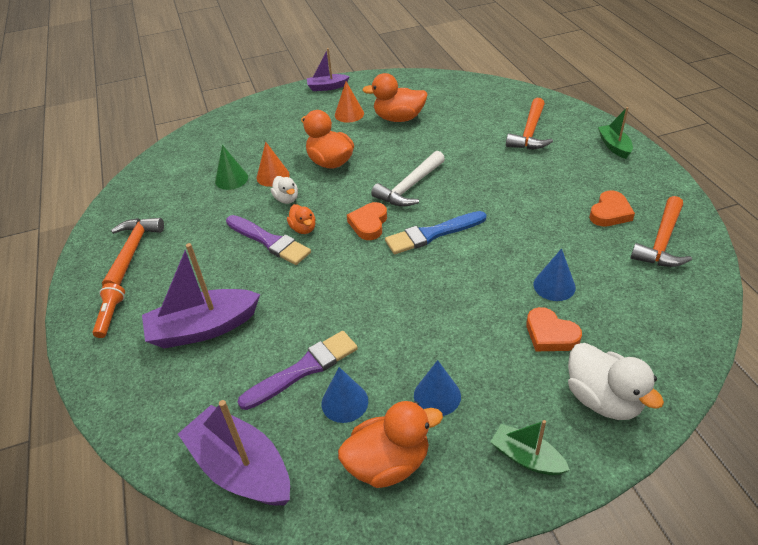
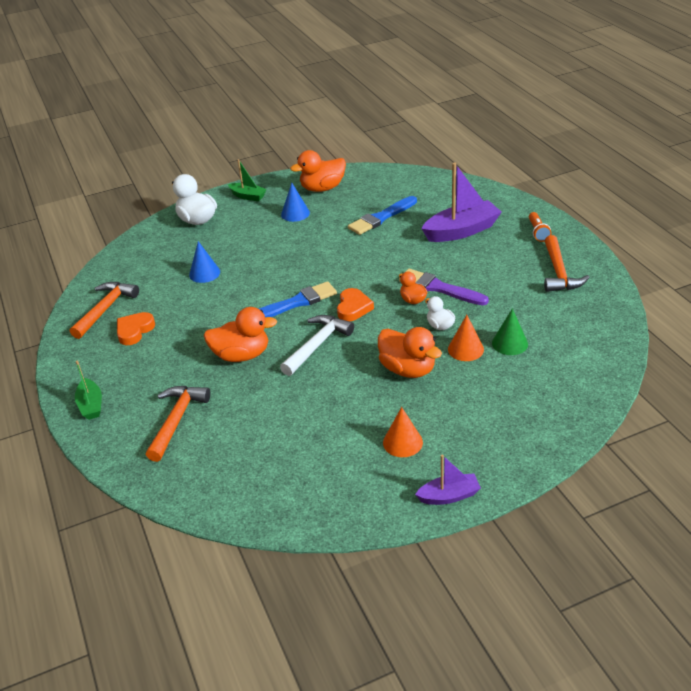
camera: 175 degrees right, 5 degrees down
purple boat [178,400,290,505] -> none
purple brush [238,331,358,410] -> blue brush [348,196,417,235]
blue cone [321,367,368,423] -> none
orange duck [362,73,428,122] -> orange duck moved to [204,307,278,362]
orange heart [526,307,582,351] -> none

